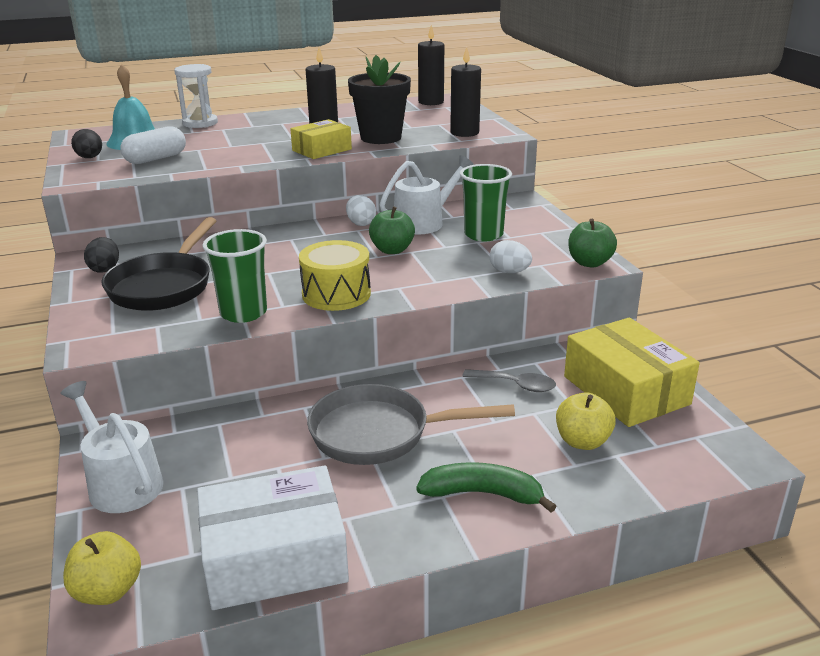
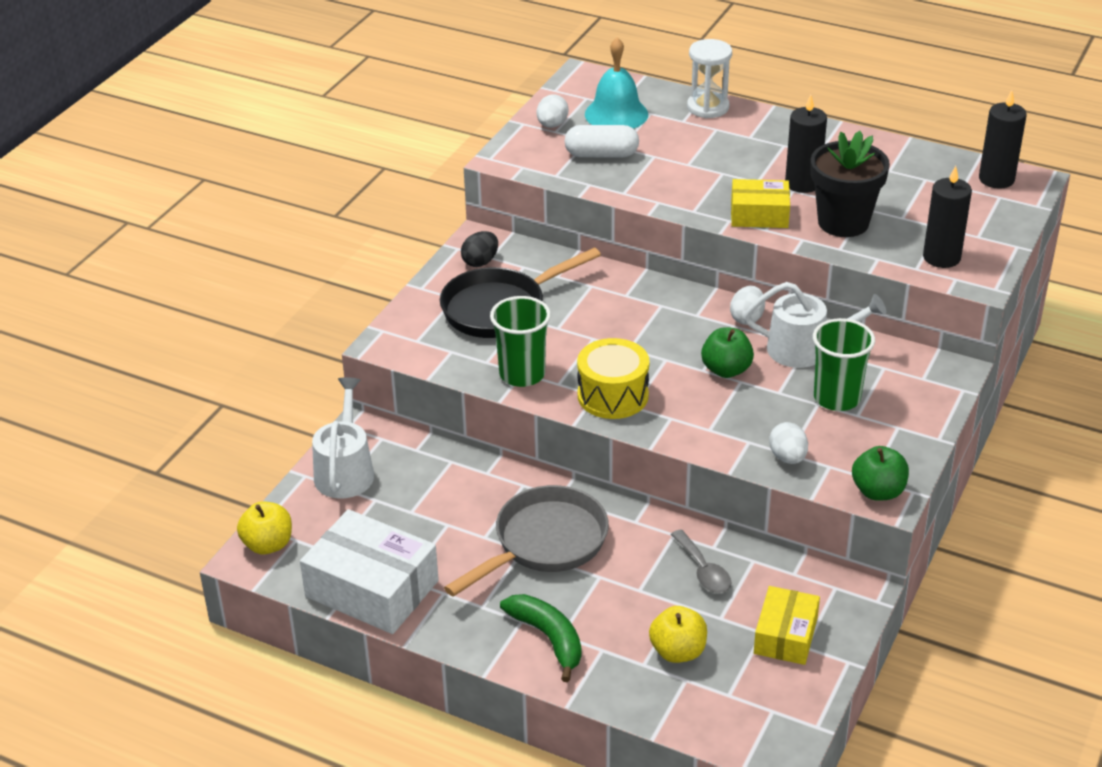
camera: 45 degrees right, 10 degrees up
black egg [71,129,102,158] -> white egg [537,94,568,128]
grey pan [307,384,515,465] -> grey pan turned 90 degrees clockwise [444,485,609,597]
yellow box [564,318,700,427] -> yellow box [754,586,820,665], size x0.60

